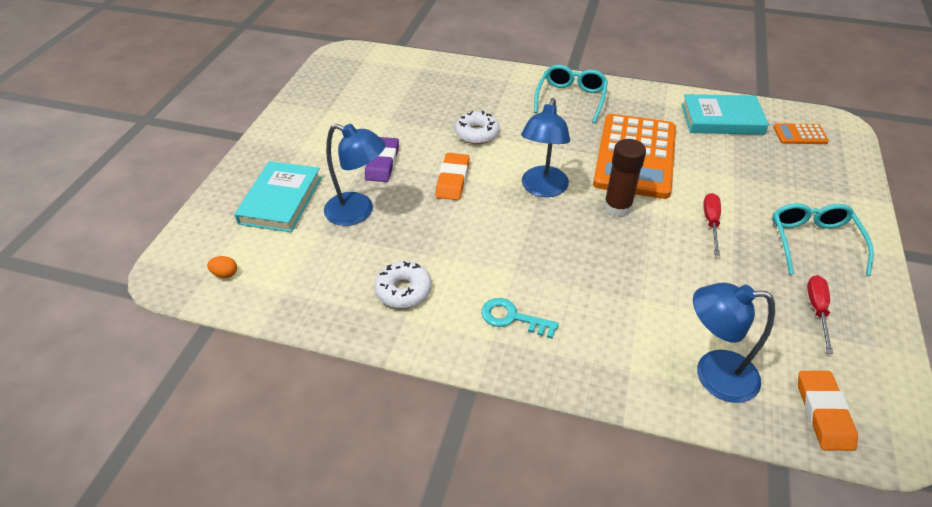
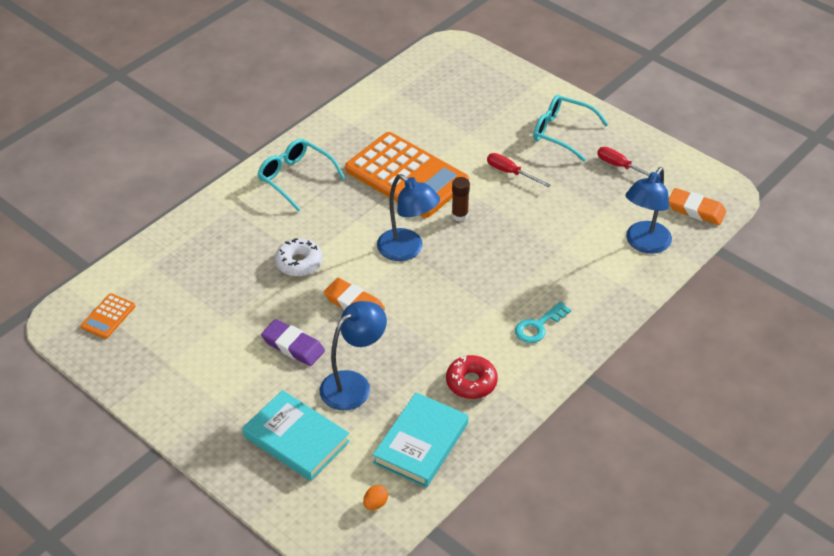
camera: 65 degrees left, 0 degrees up
white donut [375,261,432,308] -> red donut [446,355,498,399]
brown glue stick [604,139,646,217] -> brown glue stick [452,177,470,221], size x0.66
turquoise book [681,94,769,135] -> turquoise book moved to [373,392,468,488]
orange calculator [773,123,829,144] -> orange calculator moved to [81,293,135,339]

